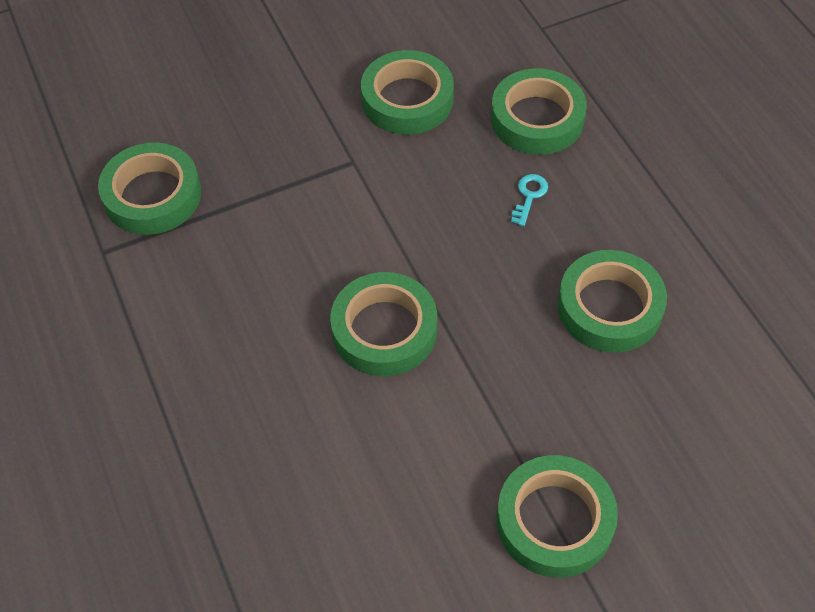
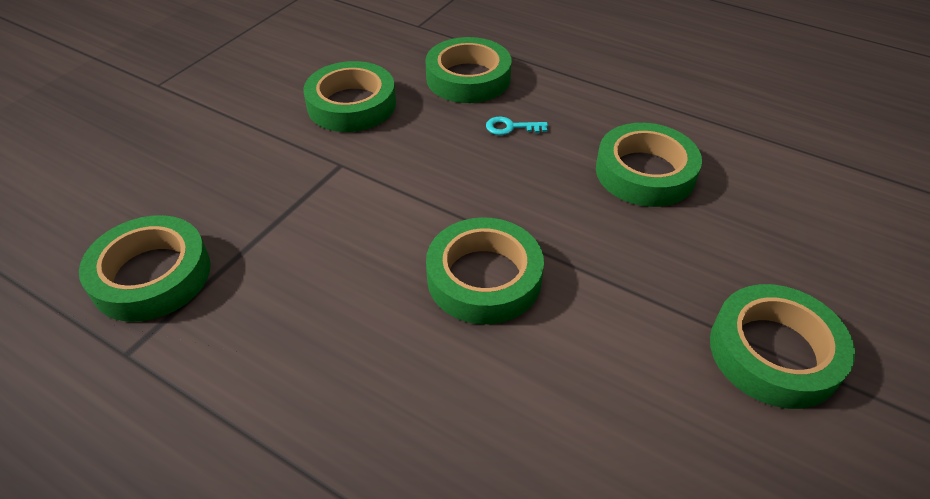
camera: 35 degrees left, 10 degrees down
turquoise key [511,174,548,226] -> turquoise key turned 75 degrees counterclockwise [486,117,548,135]

